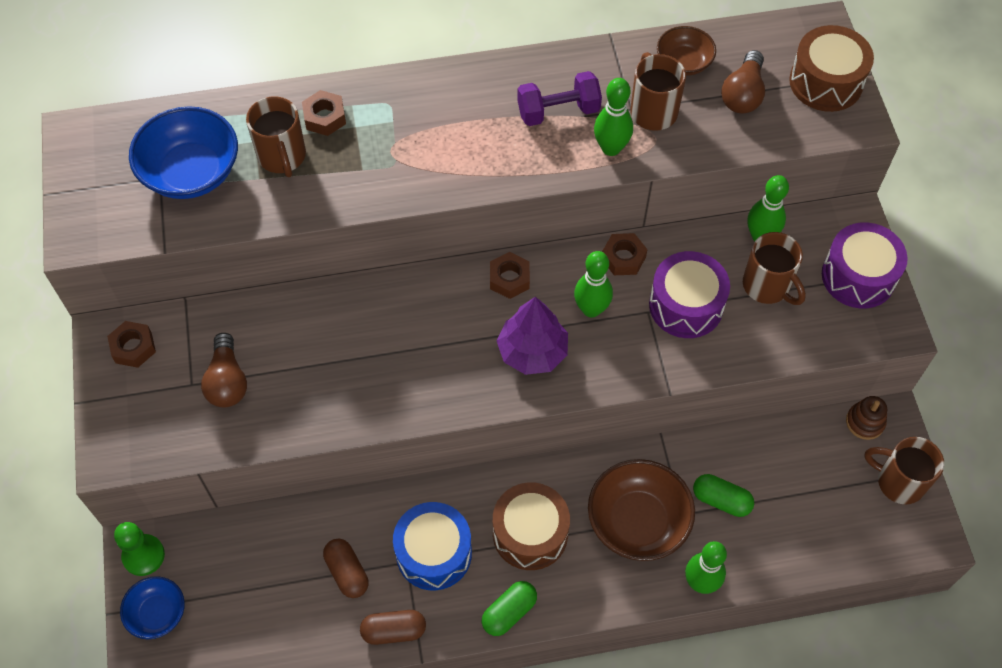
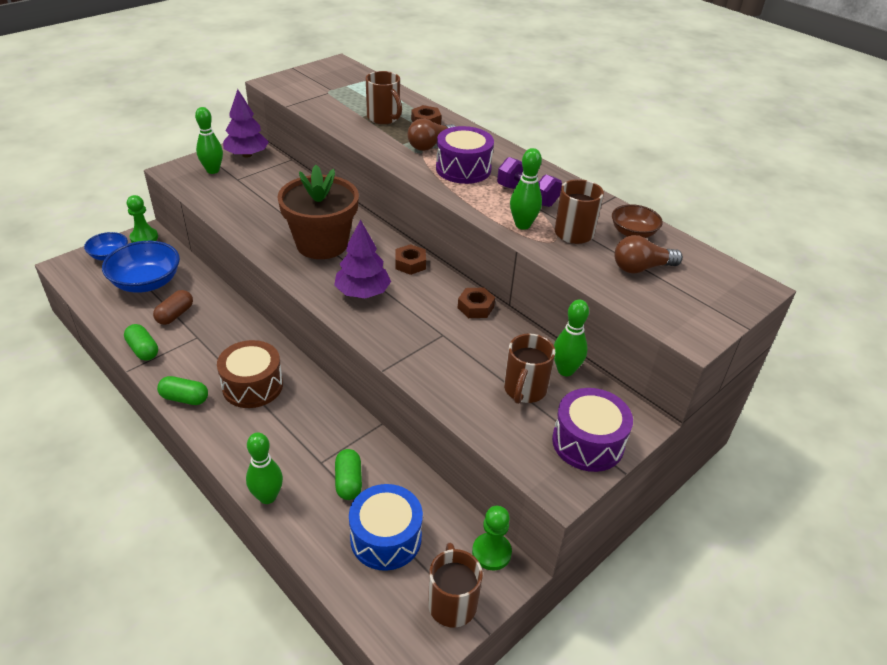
camera: 55 degrees right, 20 degrees down
brown nut [107,321,156,368] -> purple tree [223,89,269,158]
blue bowl [129,106,238,199] -> blue bowl moved to [102,241,180,293]
brown light bulb [201,333,247,407] -> brown light bulb moved to [408,118,456,151]
brown mug [246,96,306,177] -> brown mug turned 75 degrees counterclockwise [366,71,402,124]
brown capsule [360,610,426,645] -> green capsule [124,324,158,361]
blue drum [393,502,472,590] -> blue drum moved to [349,484,423,571]
green bowling pin [574,251,613,318] -> green bowling pin moved to [195,107,223,174]
brown bowl [588,459,695,561] -> none
purple drum [649,251,730,338] -> purple drum moved to [436,126,494,184]
brown drum [789,25,874,112] -> none
brown stacking toy [846,396,887,440] -> green pawn [472,506,512,570]
none -> brown flower pot [277,165,359,259]

